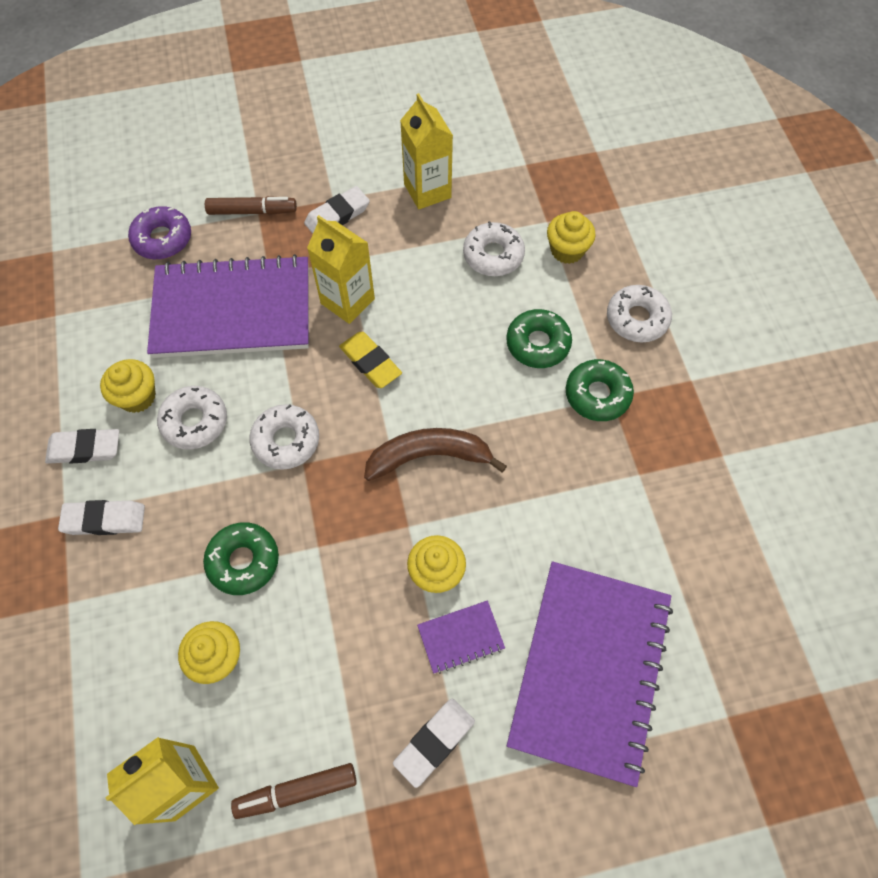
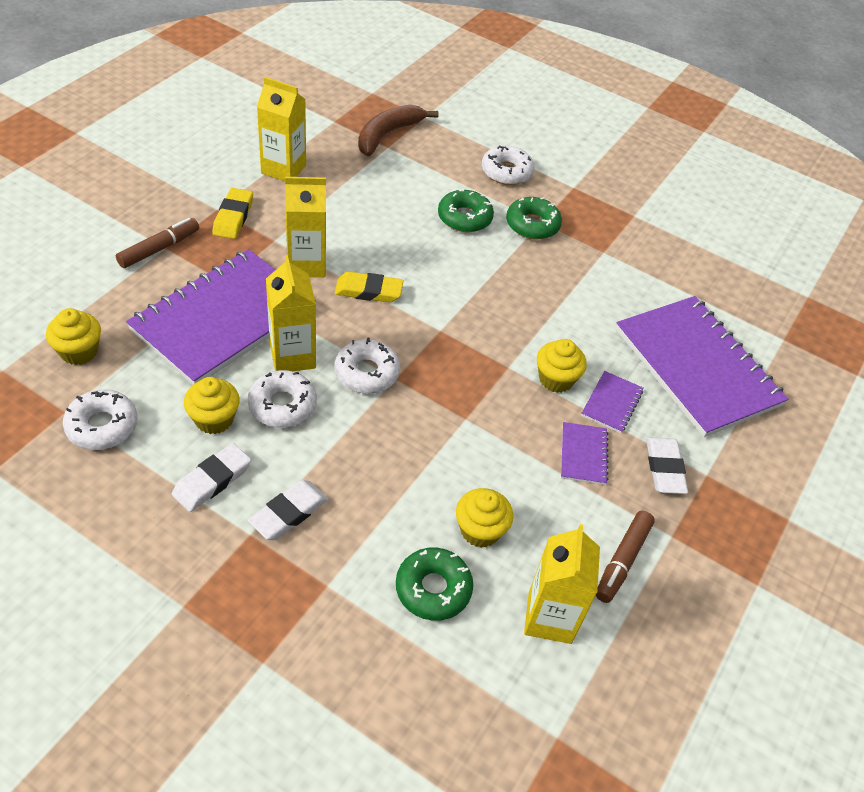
camera: 50 degrees left, 15 degrees down
purple donut [128,206,191,259] -> none
green donut [203,522,279,595] -> green donut moved to [396,547,473,621]
white eraser [304,186,370,234] -> yellow eraser [212,188,253,239]
brown banana [364,428,507,481] -> brown banana moved to [358,105,439,156]
white donut [463,221,525,276] -> white donut moved to [63,389,138,450]
yellow cupcake [547,211,596,264] -> yellow cupcake moved to [46,308,101,365]
none -> yellow carton [266,256,316,371]
none -> purple notebook [561,422,608,485]

